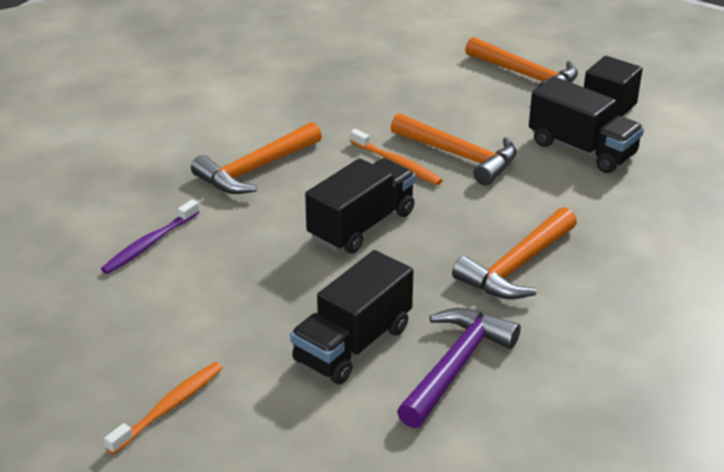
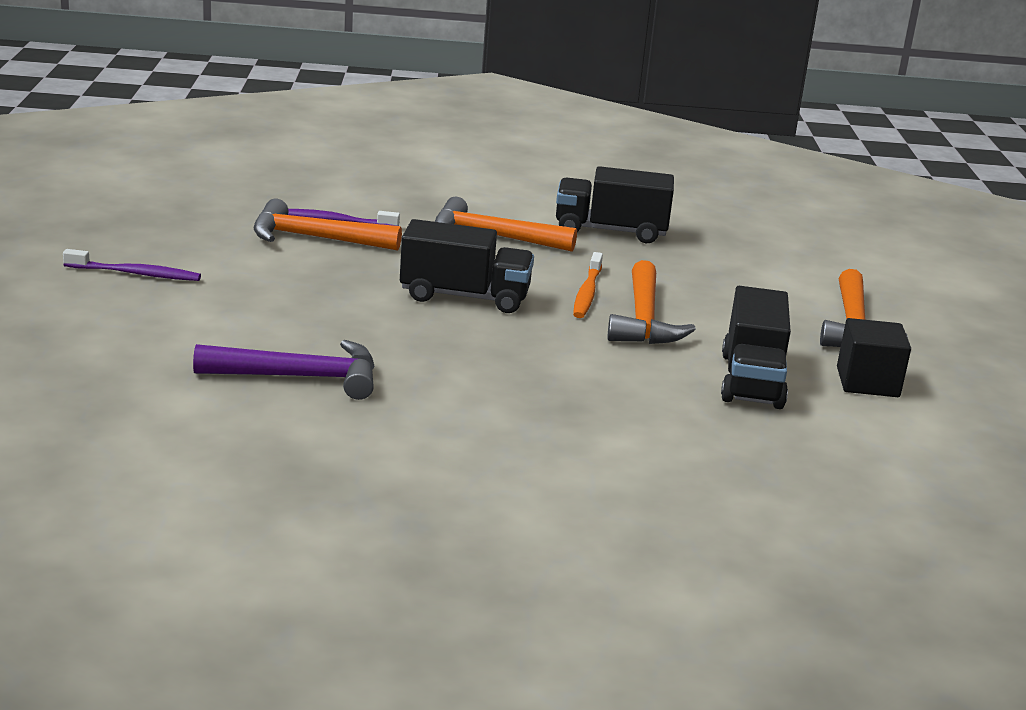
camera: 55 degrees right, 10 degrees down
orange toothbrush [104,362,222,455] -> purple toothbrush [63,249,201,281]
black truck [290,250,413,384] -> black truck moved to [556,166,674,243]
orange hammer [452,207,577,299] -> orange hammer moved to [253,199,402,251]

